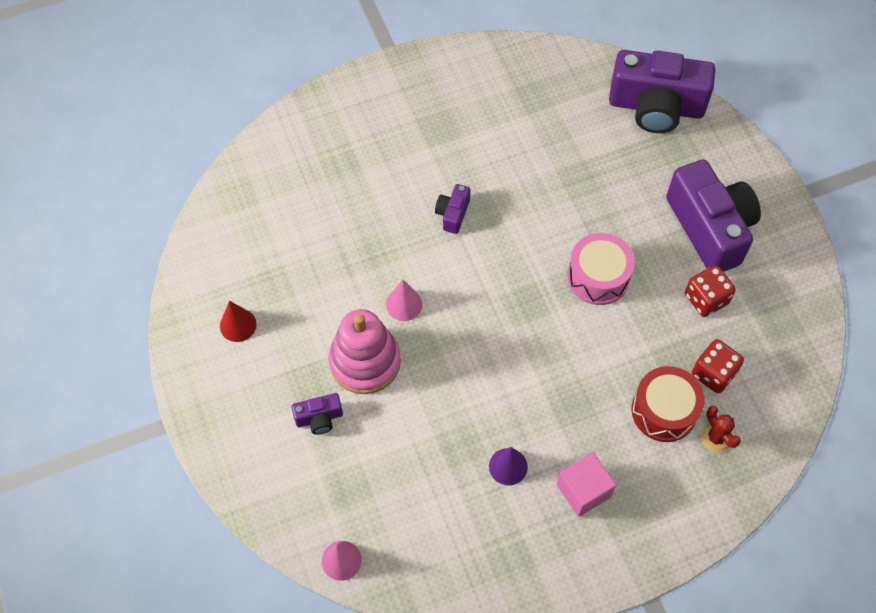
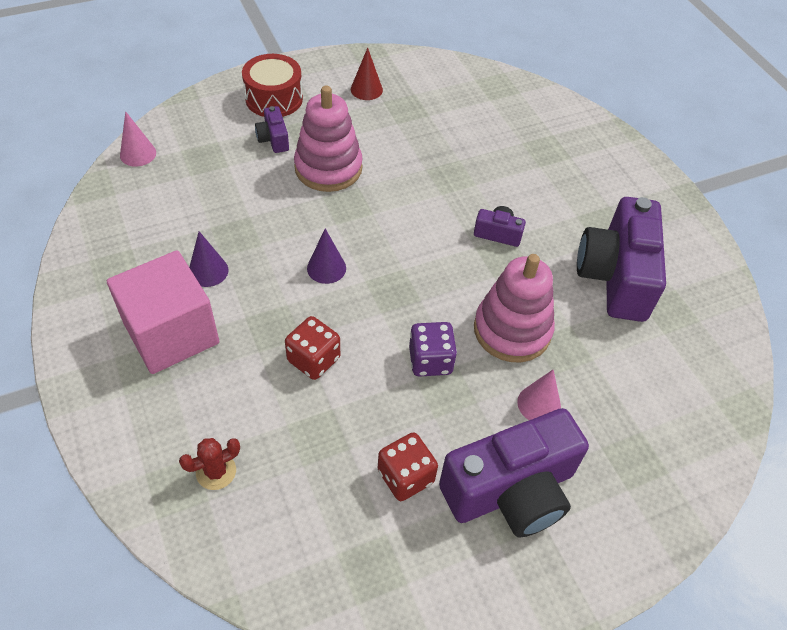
camera: 85 degrees right, 10 degrees down
pink cone [386,280,422,321] -> pink cone moved to [517,369,561,420]
pink cube [556,452,616,517] -> pink cube [107,250,219,374], size x1.67
pink drum [567,233,635,305] -> purple dice [409,322,457,377]
purple camera [609,50,716,133] -> purple camera moved to [577,197,666,322]
red drum [632,366,705,442] -> red drum moved to [242,54,303,117]
red dice [692,339,744,393] -> red dice moved to [285,316,340,380]
none -> purple cone [307,228,346,284]
none -> pink stacking toy [474,254,555,362]

